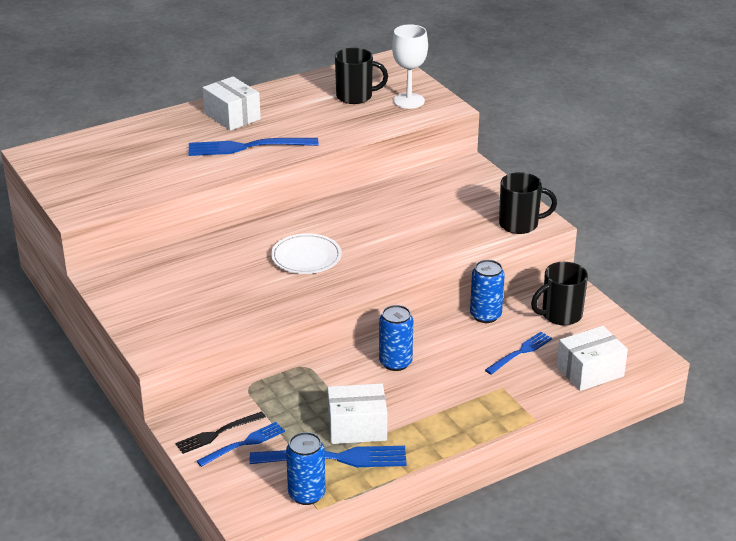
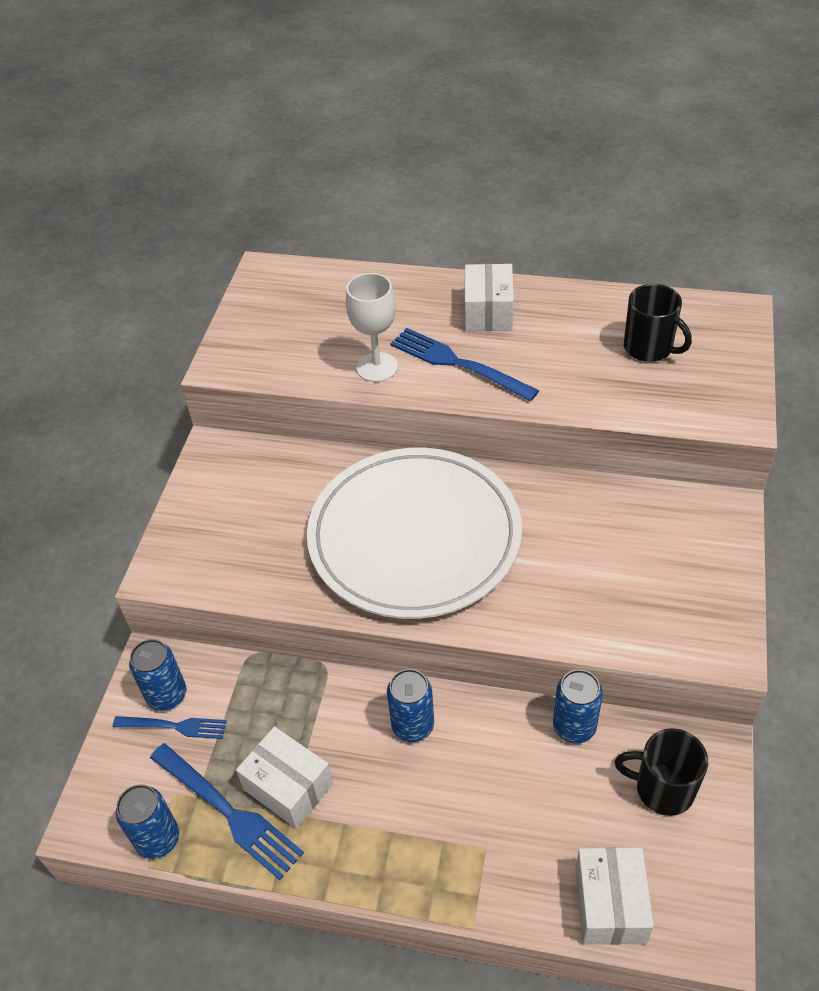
camera: 45 degrees right, 15 degrees up
black fork [175,411,266,454] -> blue can [129,639,187,711]
white plate [271,233,342,274] -> white plate [307,448,522,619], size x2.38
white goblet [392,24,428,109] -> white goblet moved to [346,273,398,382]
blue fork [485,332,552,375] -> none
black mug [499,172,557,234] -> none
white box [557,326,628,391] -> white box turned 75 degrees clockwise [575,847,654,945]

